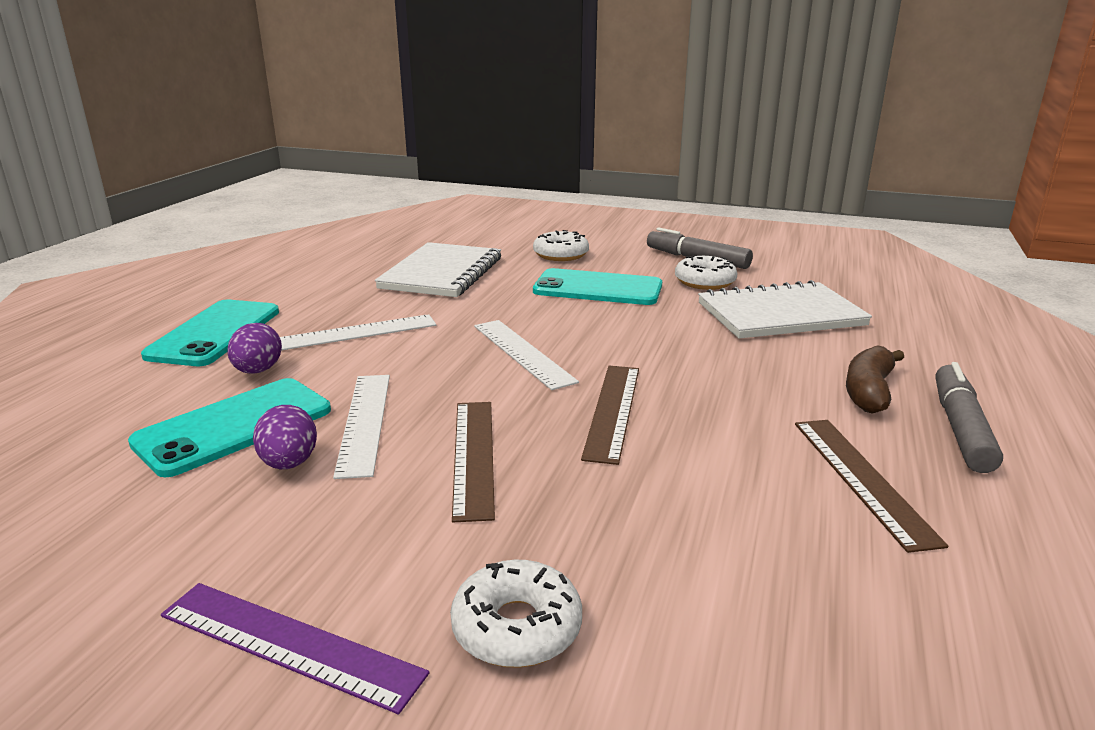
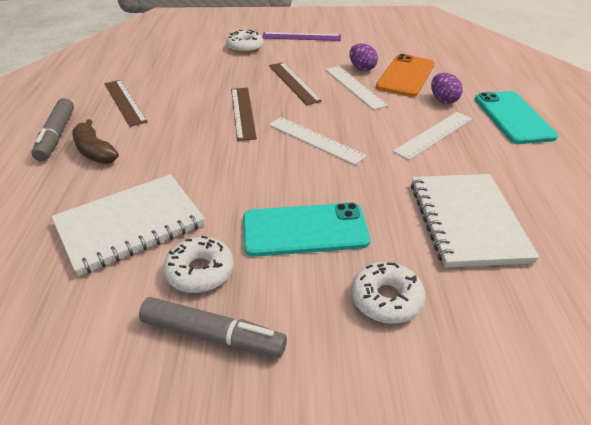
camera: 160 degrees right, 15 degrees up
turquoise phone [128,378,331,477] -> orange phone [376,54,435,97]
brown banana [846,345,904,414] -> brown banana turned 135 degrees clockwise [72,119,119,164]

